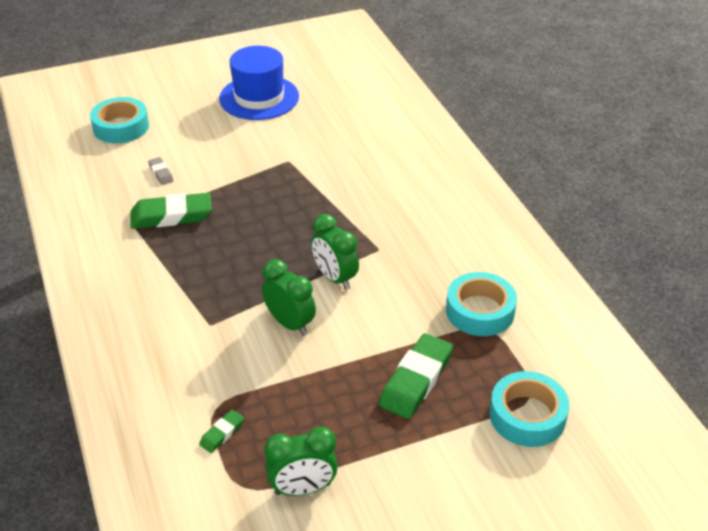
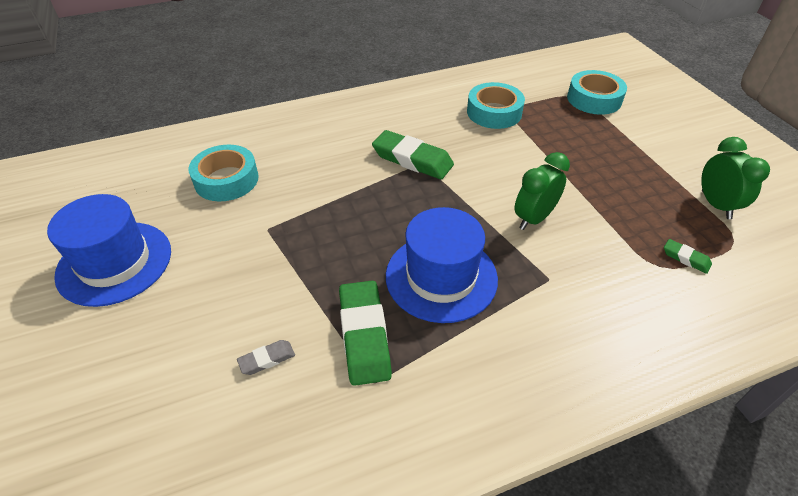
camera: 90 degrees left, 5 degrees up
turquoise tape [90,97,149,144] -> turquoise tape moved to [189,145,259,201]
green clock [311,214,359,290] -> none
green eraser [379,333,453,419] -> green eraser moved to [372,130,454,179]
none -> blue hat [386,207,498,323]

